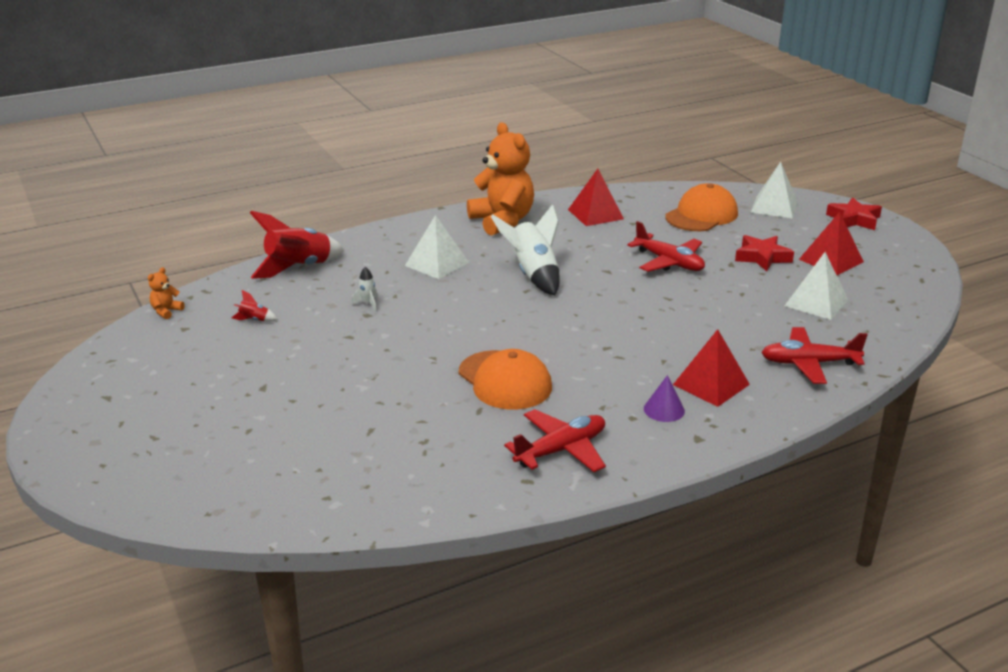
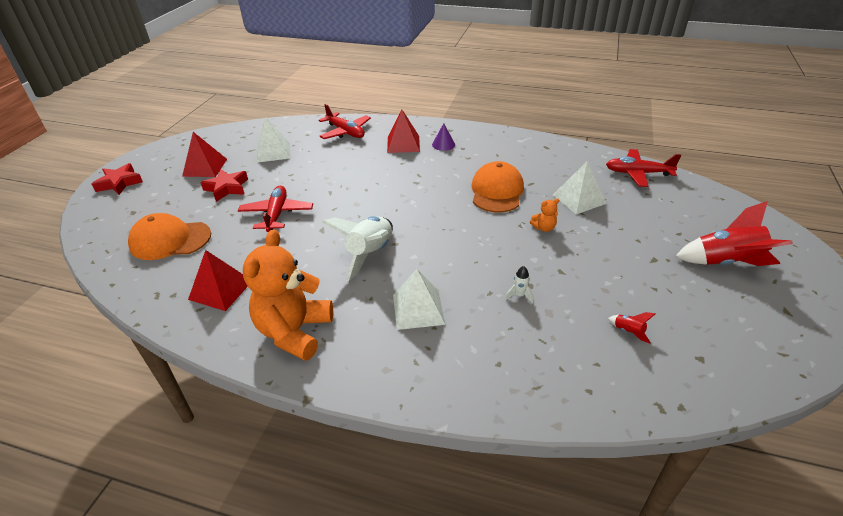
camera: 135 degrees left, 10 degrees up
orange teddy bear [148,267,185,319] -> orange teddy bear moved to [530,198,559,232]
red rocket [250,211,345,279] -> red rocket moved to [675,201,793,266]
red plane [504,409,606,472] -> red plane moved to [606,149,681,187]
white pyramid [750,162,798,218] -> white pyramid moved to [553,161,606,214]

